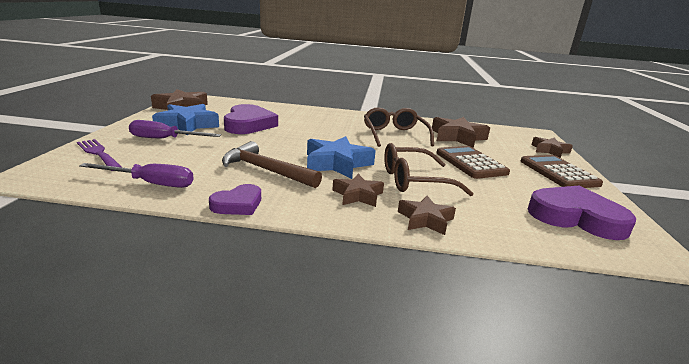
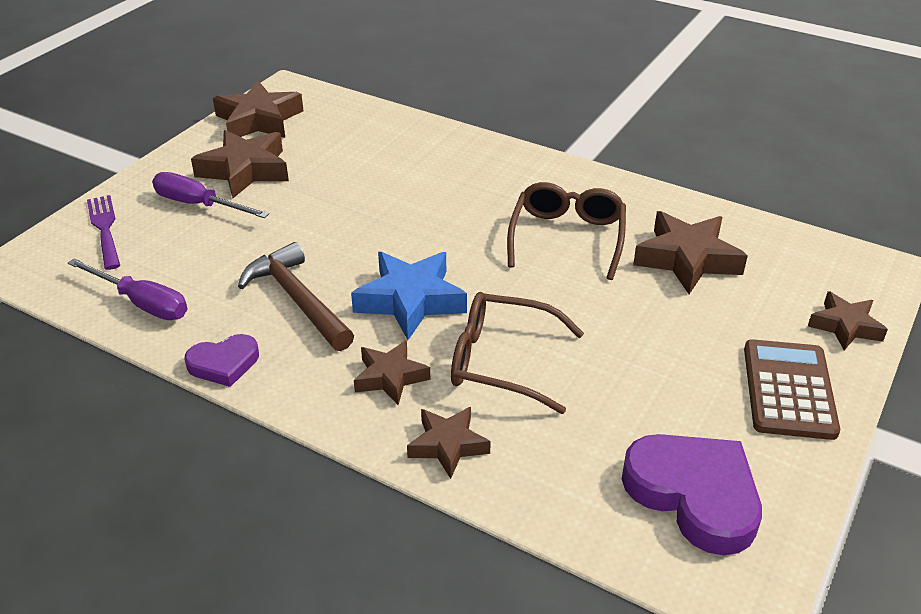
camera: 25 degrees right, 15 degrees up
blue star [152,104,219,135] -> brown star [191,130,289,198]
purple heart [224,104,278,134] -> none
brown calculator [436,146,510,179] -> none

